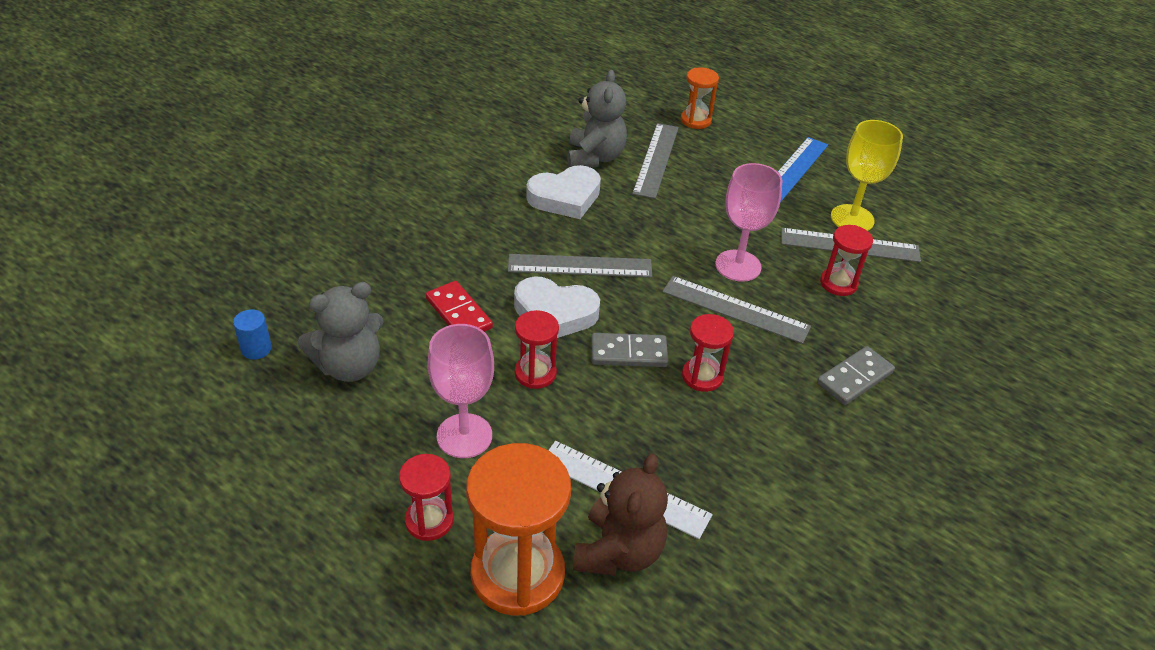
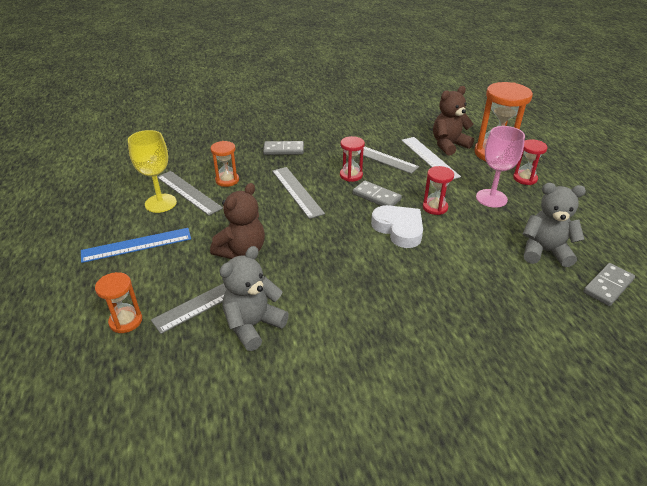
camera: 140 degrees left, 5 degrees down
blue cylinder [233,309,272,359] -> grey domino [583,263,635,306]
red domino [426,281,493,332] -> none
grey ruler [508,254,652,277] -> grey ruler moved to [340,146,419,174]
white heart [526,165,601,219] -> none
pink goblet [715,163,782,282] -> none
red hourglass [820,225,873,296] -> orange hourglass [210,141,239,187]
none -> brown teddy bear [210,183,265,259]

